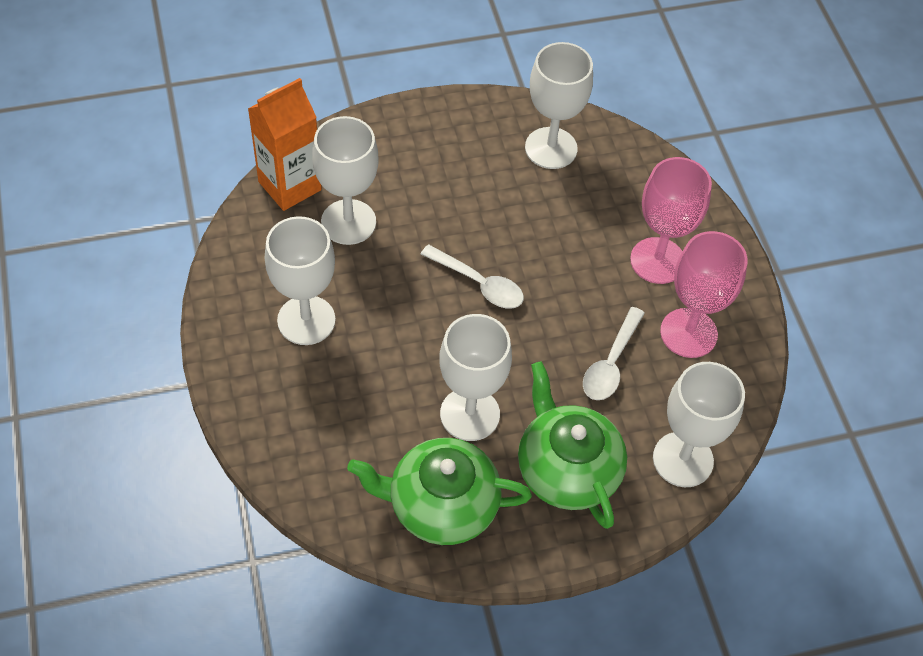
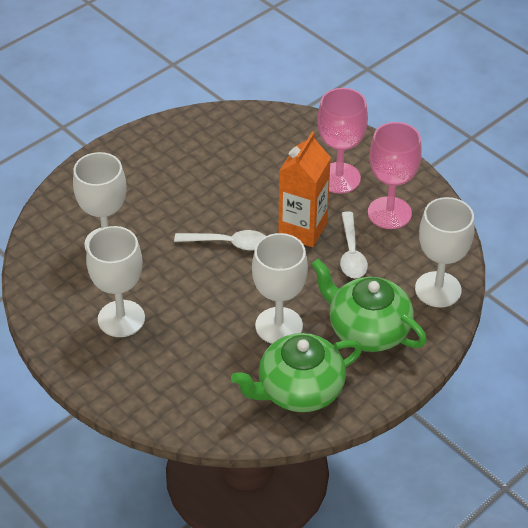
camera: 25 degrees left, 10 degrees down
orange carton [248,78,322,211] -> orange carton moved to [278,132,331,247]
white goblet [525,42,593,169] -> none

